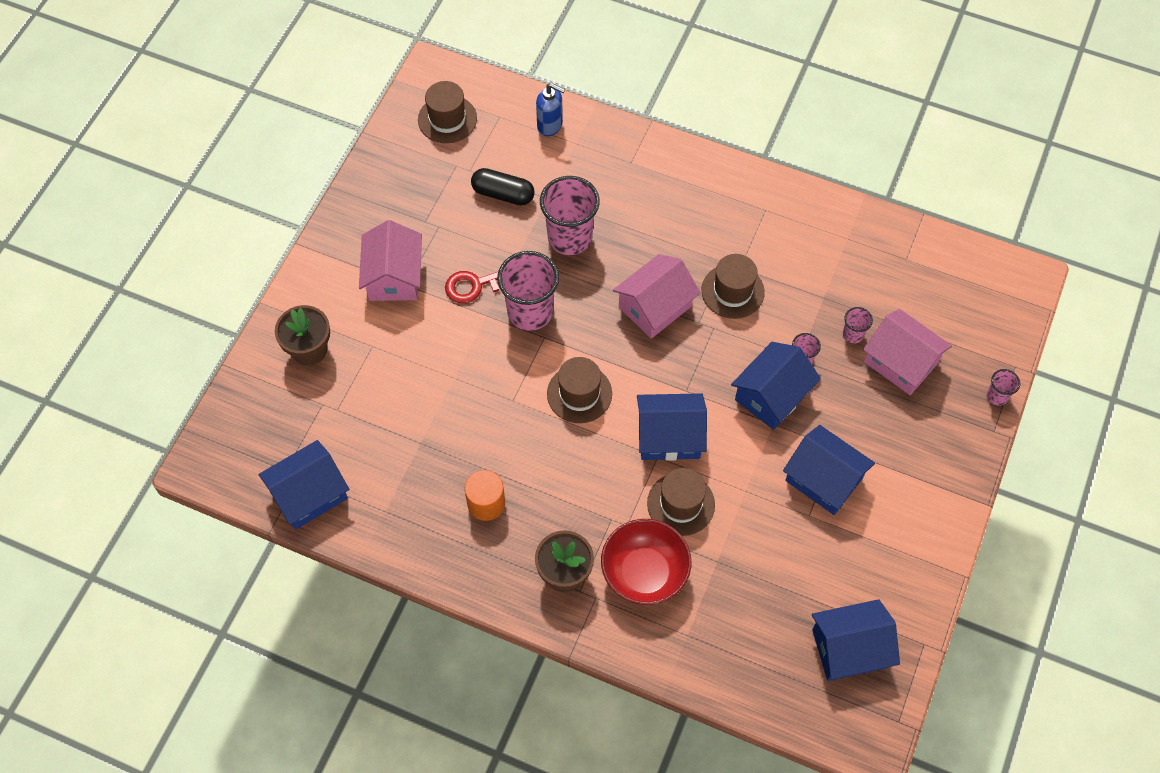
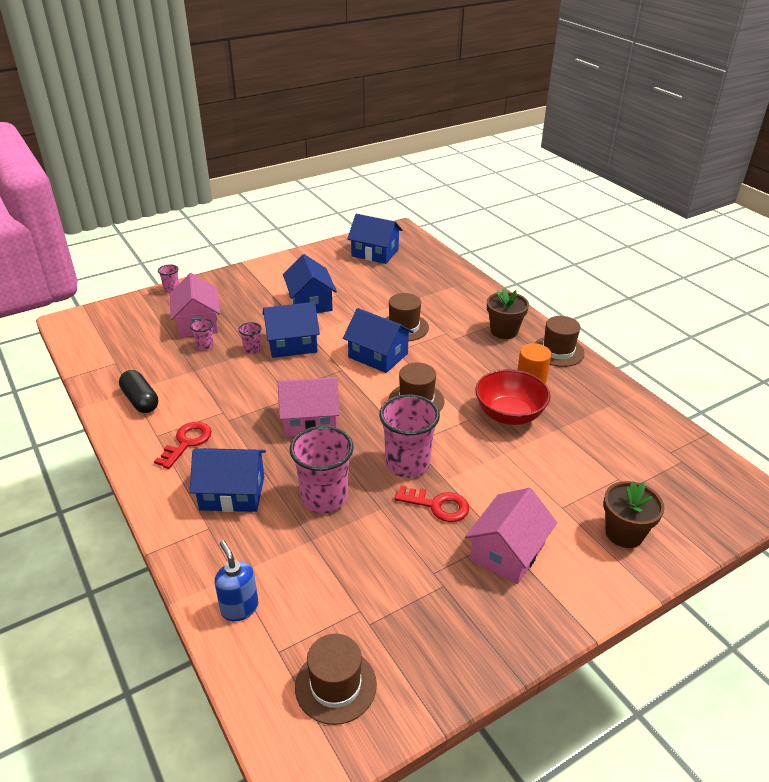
camera: 145 degrees left, 25 degrees down
blue house [259,440,349,529] -> blue house moved to [190,448,266,512]
black capsule [471,168,535,206] -> black capsule moved to [119,370,158,413]
red bowl [601,519,691,605] -> red bowl moved to [475,369,551,425]
brown hat [701,254,765,319] -> brown hat moved to [535,316,585,367]
none -> red key [154,422,212,469]

